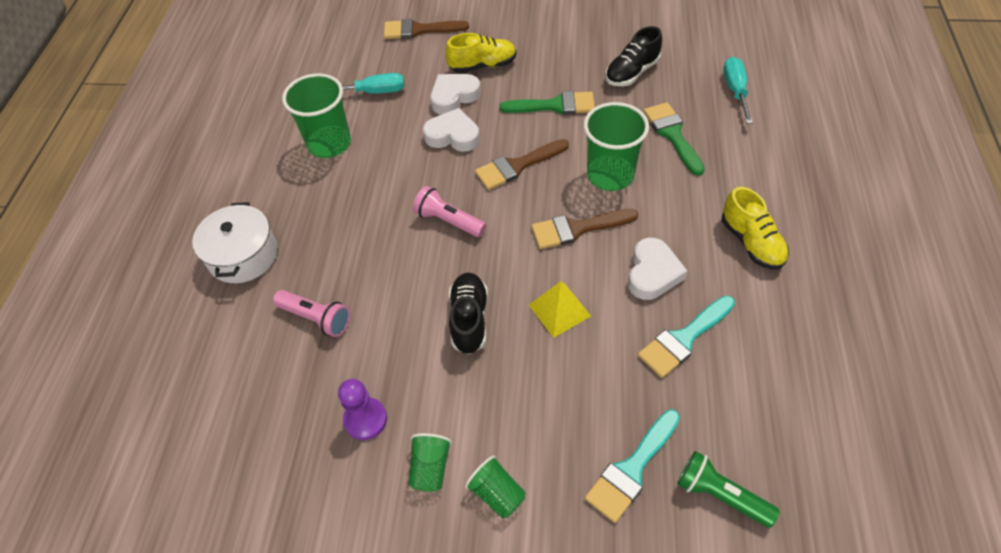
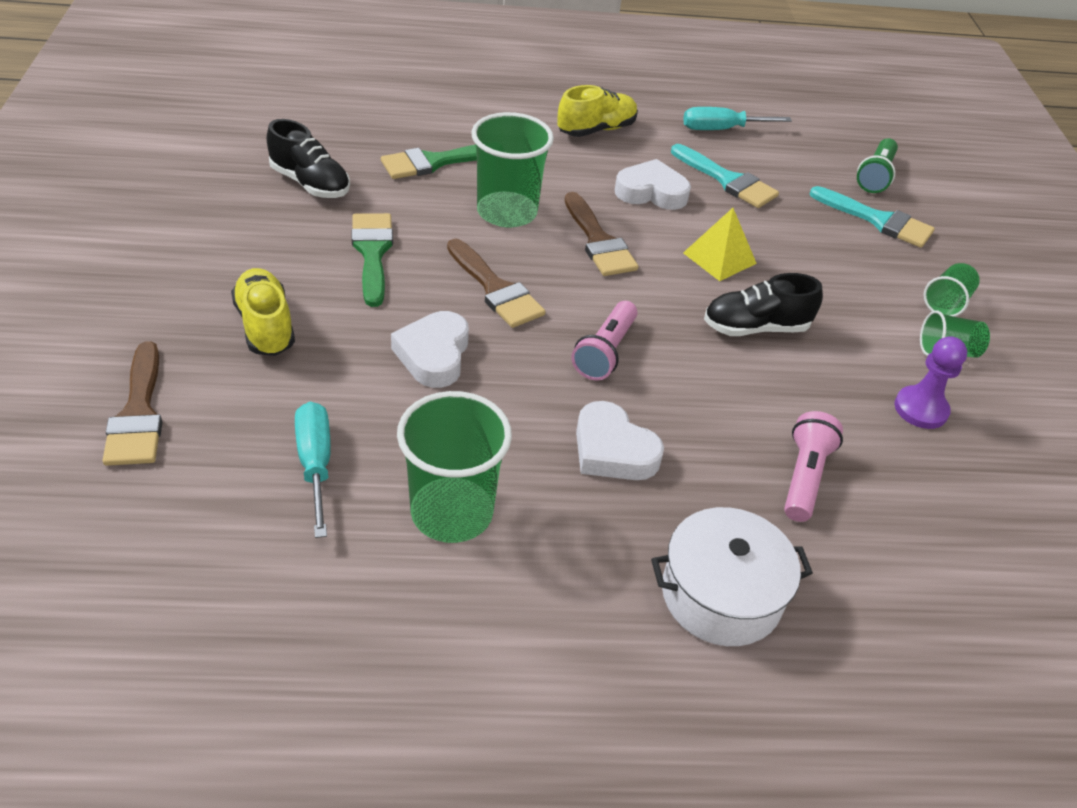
camera: 105 degrees left, 10 degrees down
white heart [430,74,481,115] -> white heart moved to [576,401,664,480]
turquoise screwdriver [723,57,753,124] -> turquoise screwdriver moved to [683,107,792,130]

